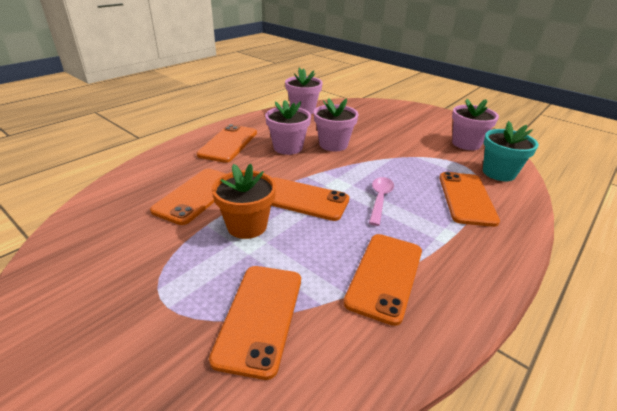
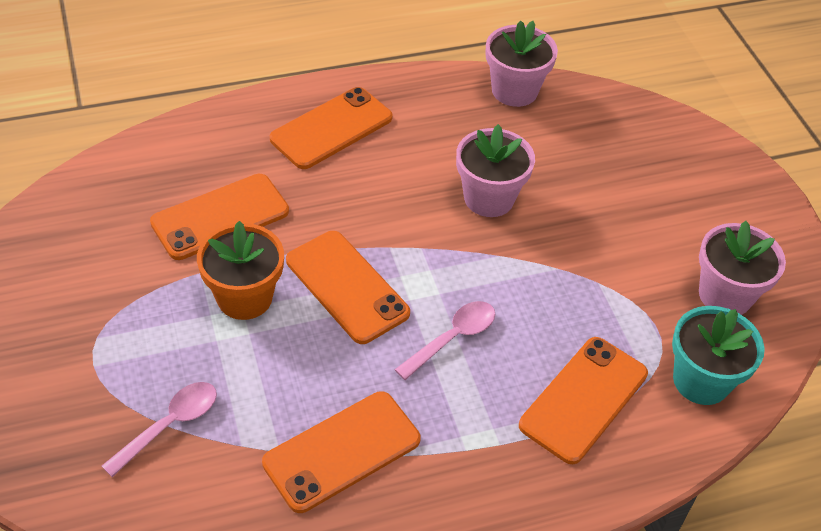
camera: 30 degrees right, 15 degrees up
orange phone [209,266,301,380] -> pink spoon [102,382,217,477]
pink flower pot [265,100,311,155] -> none

